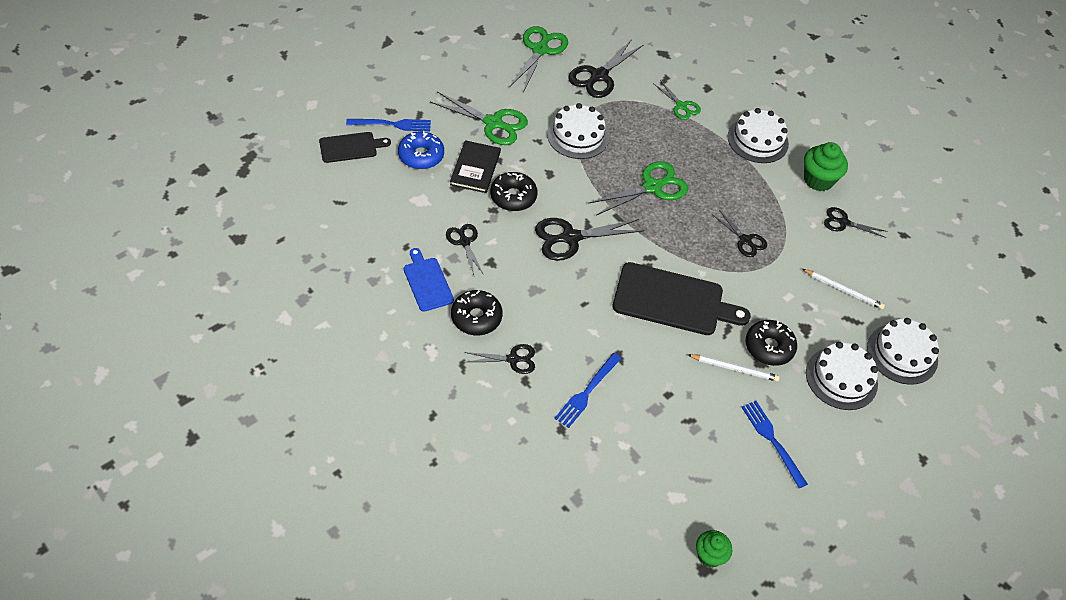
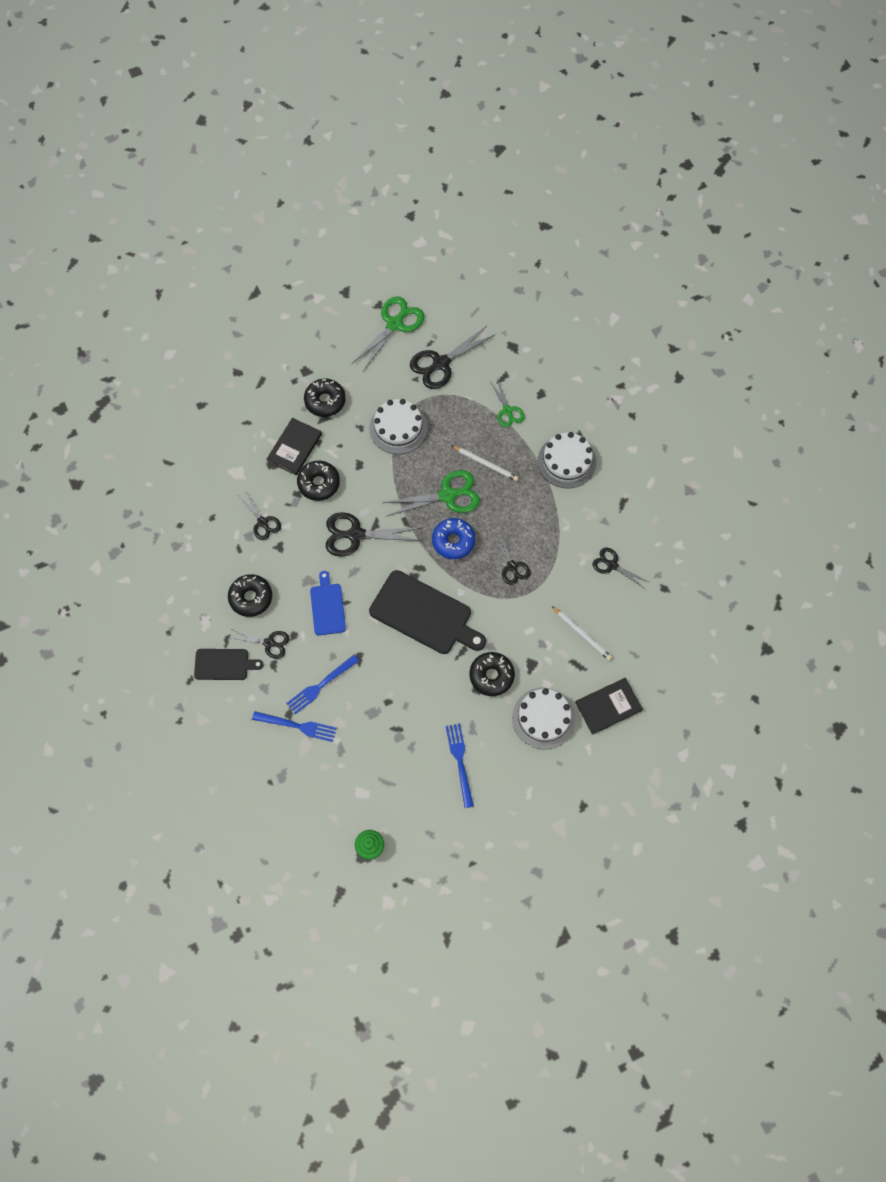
camera: 20 degrees right, 15 degrees up
black cutting board [319,132,391,163] -> black cutting board moved to [194,649,264,680]
blue fork [346,119,431,131] -> blue fork moved to [252,711,337,742]
blue donut [398,131,444,169] -> blue donut moved to [432,518,475,559]
blue cutting board [404,248,454,312] -> blue cutting board moved to [310,571,346,635]
green scissors [430,91,528,145] -> black donut [304,379,346,417]
black scissors [446,224,484,275] -> black scissors turned 150 degrees clockwise [240,492,281,540]
white pencil [687,354,780,382] -> white pencil moved to [451,445,518,481]
green cupcake [804,142,848,191] -> none
white cake [867,318,939,385] -> black book [575,678,643,735]

